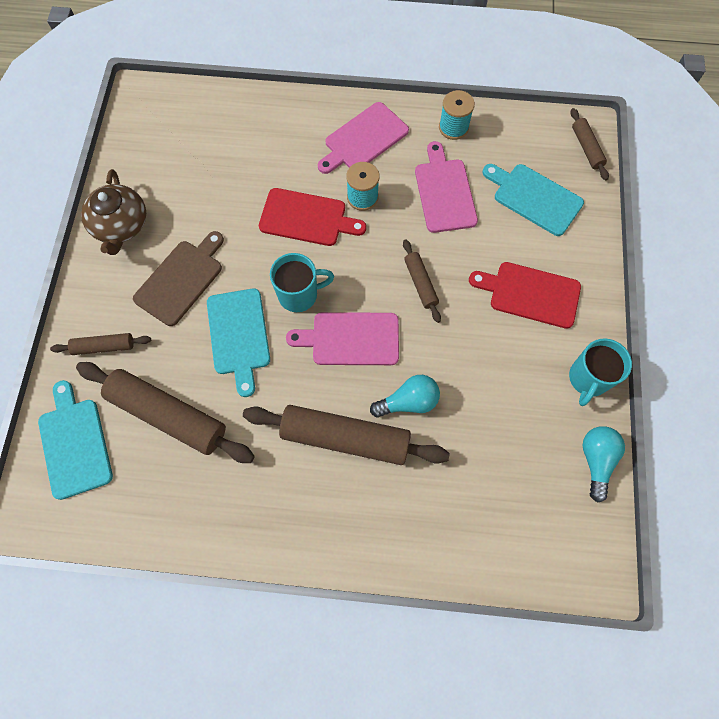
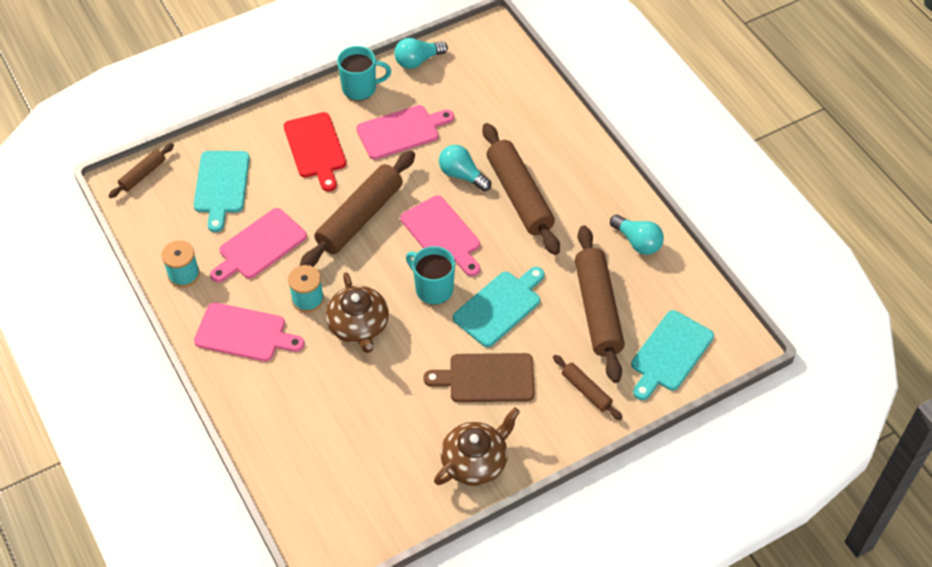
camera: 125 degrees left, 15 degrees down
red cutting board [259,188,366,246] -> brown teapot [326,272,389,353]
brown rolling pin [403,240,441,323] -> brown rolling pin [300,151,415,267], size x1.99
none -> pink cutting board [356,105,454,160]
none -> turquoise light bulb [610,215,664,255]

